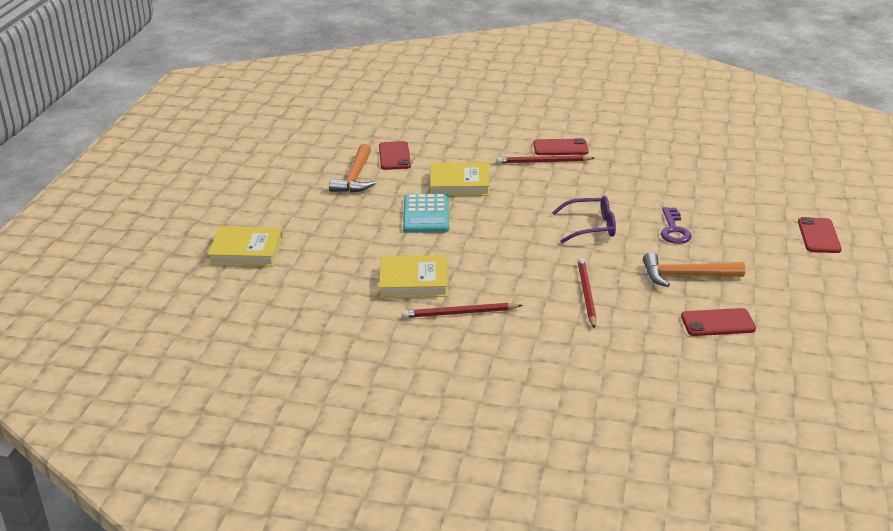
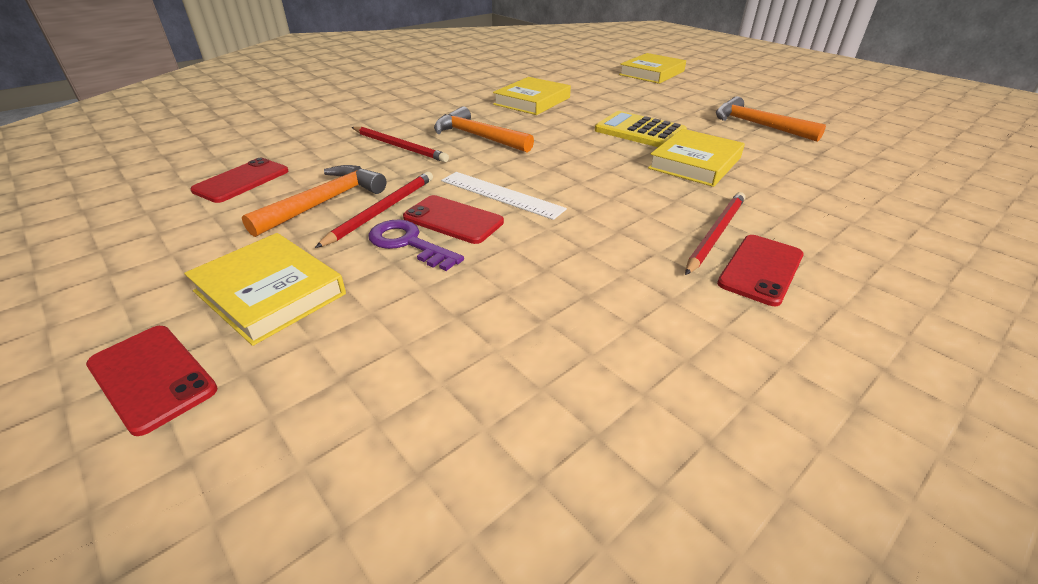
camera: 125 degrees right, 5 degrees up
red phone [379,141,411,170] -> red phone moved to [403,195,504,244]
red pencil [402,303,523,318] -> red pencil moved to [315,172,433,248]
turquoise calculator [403,193,449,233] -> yellow calculator [595,111,687,147]
purple glasses [552,196,616,243] -> white ruler [441,172,567,220]
none -> yellow book [184,233,346,346]
none -> orange hammer [434,106,534,152]

